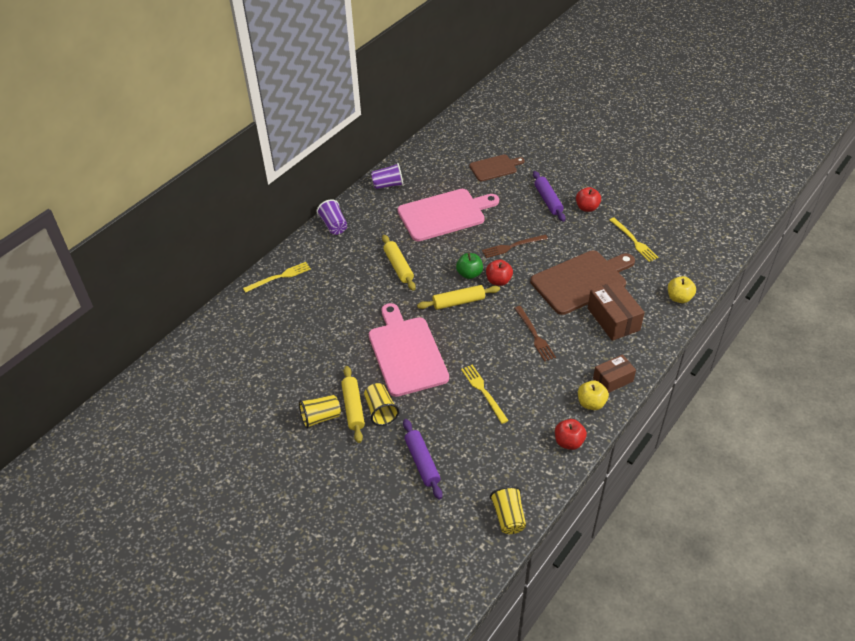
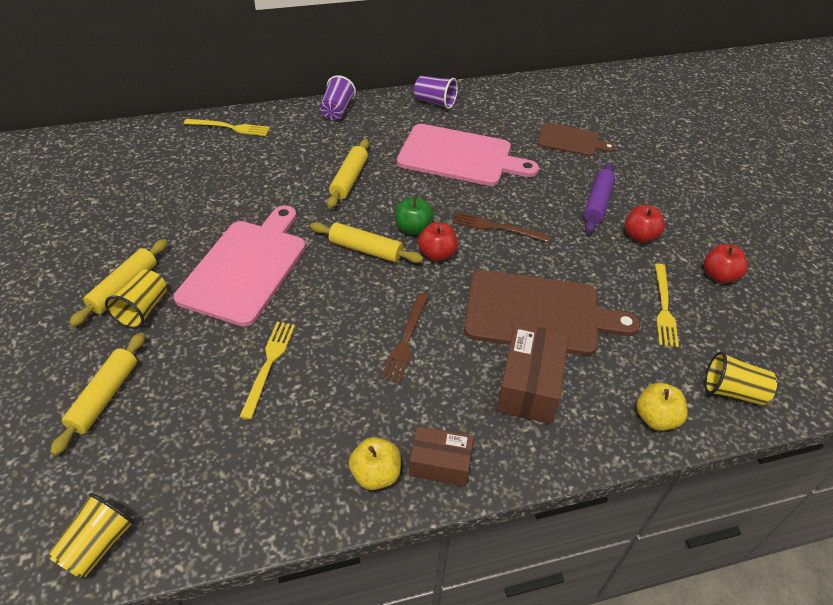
camera: 35 degrees right, 0 degrees up
yellow cup [299,395,341,429] -> yellow cup moved to [705,351,777,405]
purple rolling pin [403,419,442,500] -> yellow rolling pin [50,333,145,456]
red apple [555,419,587,450] -> red apple moved to [704,244,748,283]

